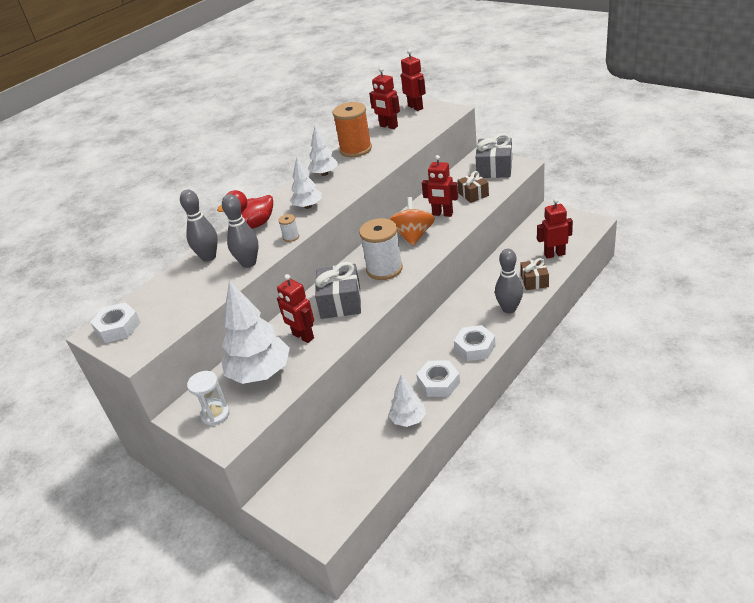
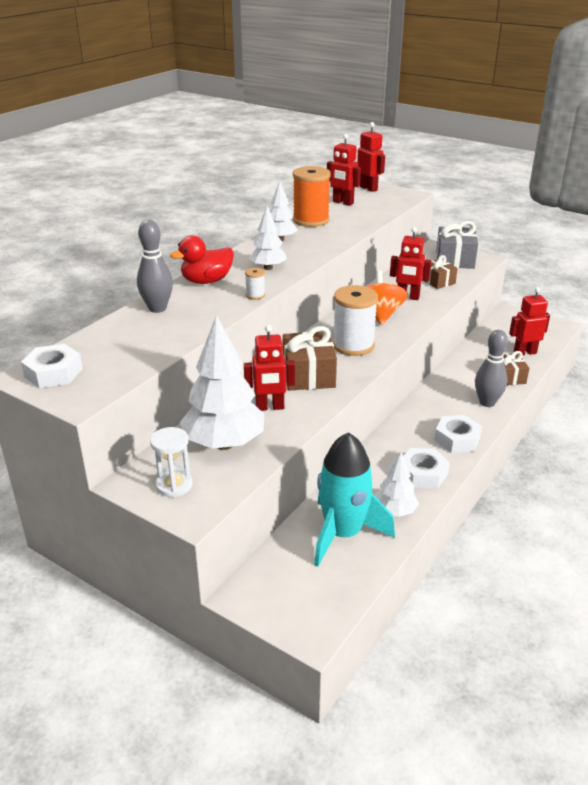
camera: 10 degrees left, 5 degrees down
grey bowling pin [222,194,259,268] -> none
red robot [277,274,314,343] -> red robot turned 45 degrees counterclockwise [244,325,295,411]
grey gift [315,262,361,319] -> brown gift [283,326,337,390]
none -> turquoise rocket [314,432,395,567]

